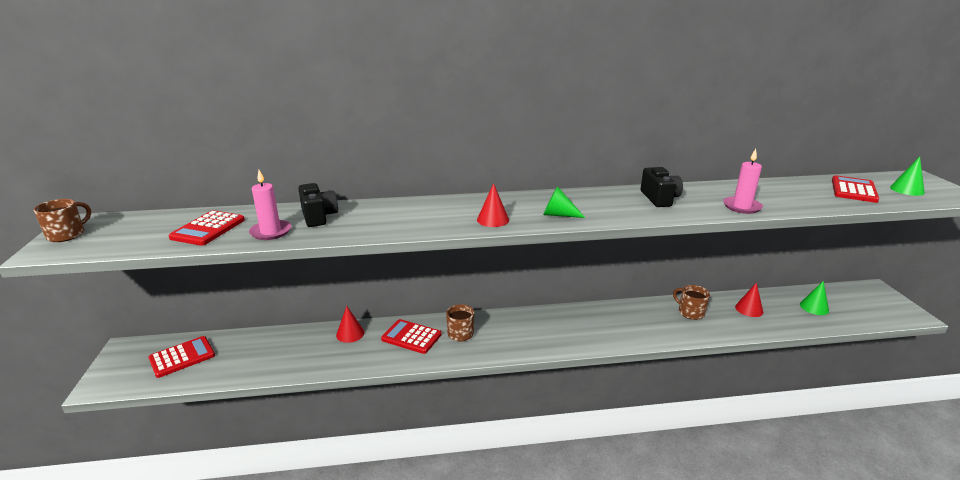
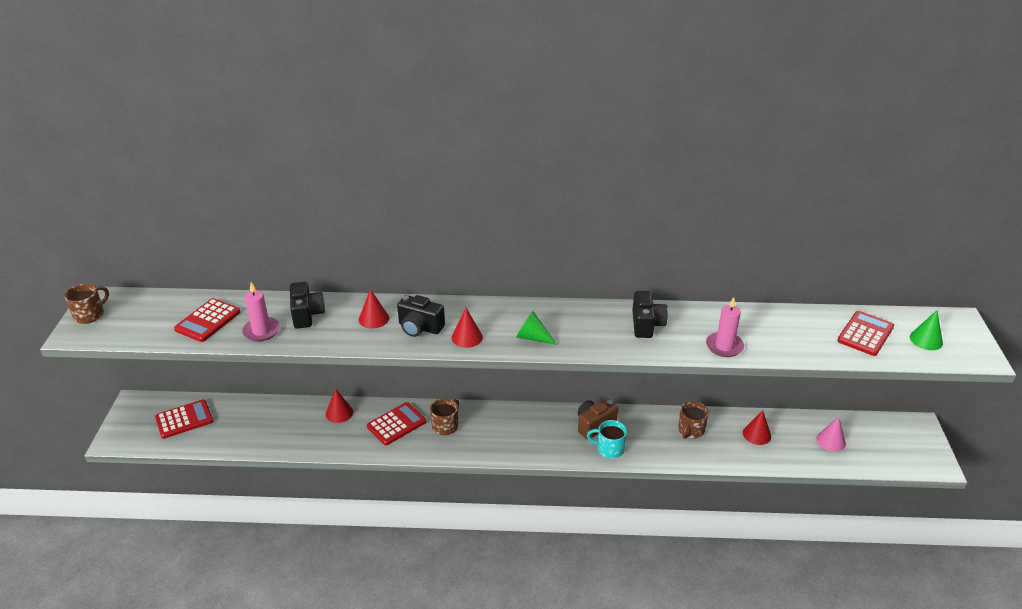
camera: 10 degrees right, 10 degrees up
red calculator [381,319,441,354] -> red calculator turned 105 degrees clockwise [367,402,426,445]
brown mug [673,285,710,320] -> brown mug turned 120 degrees counterclockwise [678,401,709,439]
green cone [800,281,829,315] -> pink cone [817,417,846,452]
none -> red cone [359,289,389,328]
none -> black camera [397,295,445,337]
none -> brown camera [578,399,618,440]
none -> turquoise mug [587,420,627,458]

